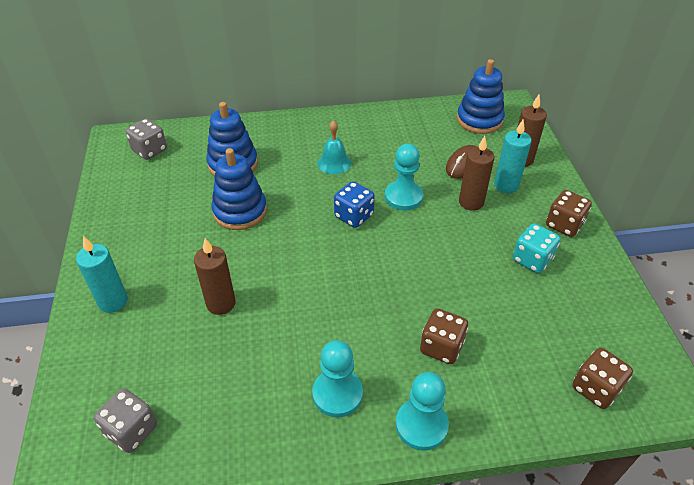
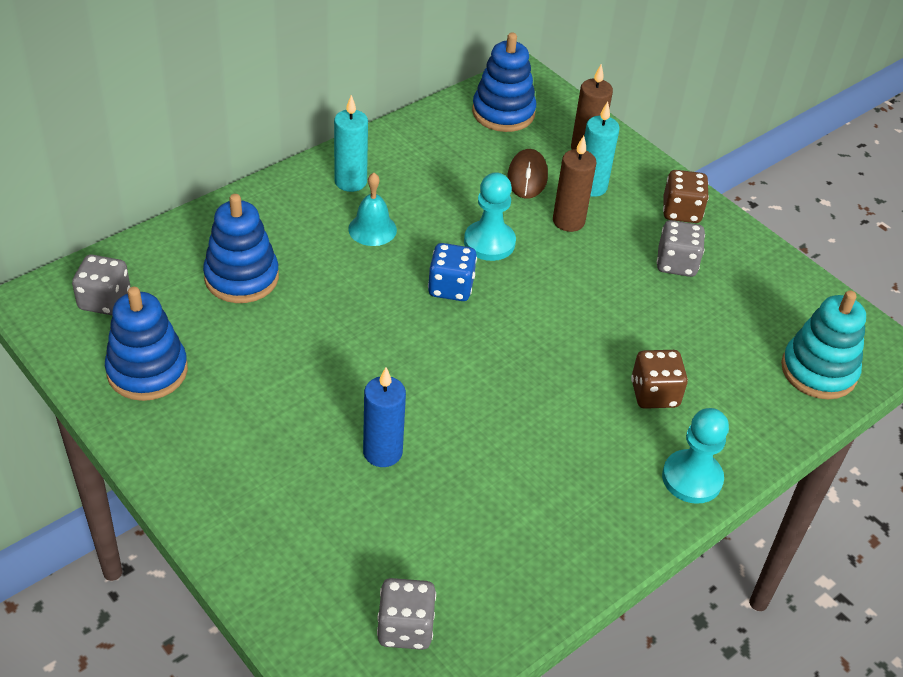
camera: 35 degrees left, 0 degrees up
turquoise candle [76,236,128,313] -> turquoise candle moved to [334,95,368,192]
brown candle [194,238,236,315] -> blue candle [363,367,406,467]
blue stacking toy [211,148,267,230] -> blue stacking toy moved to [105,287,188,401]
turquoise pawn [312,340,363,417] -> none
turquoise dice [513,223,560,273] -> grey dice [657,220,705,277]
brown dice [572,348,633,409] -> turquoise stacking toy [781,290,866,399]

